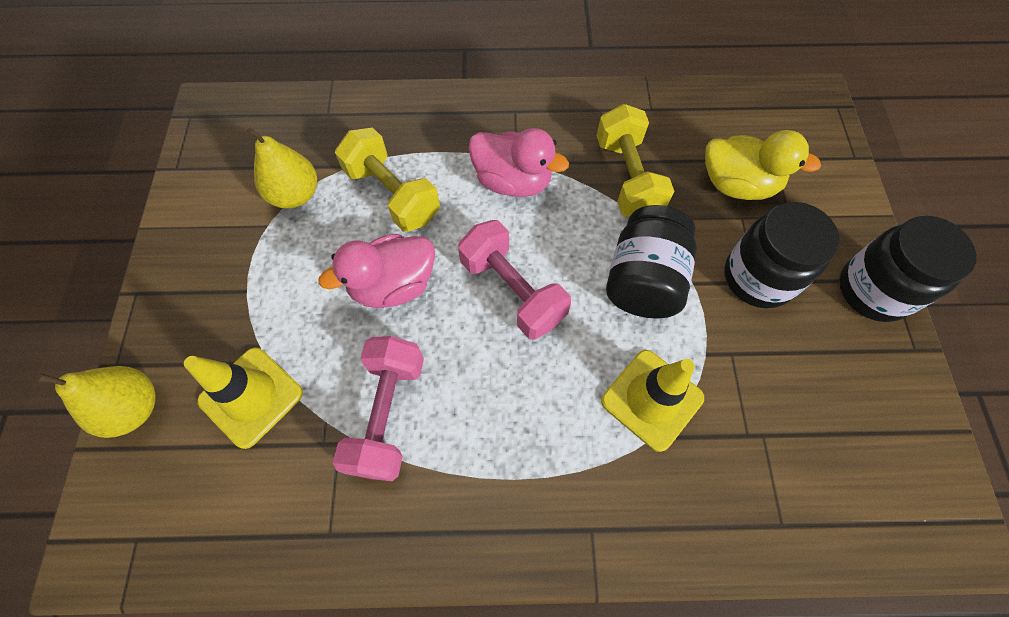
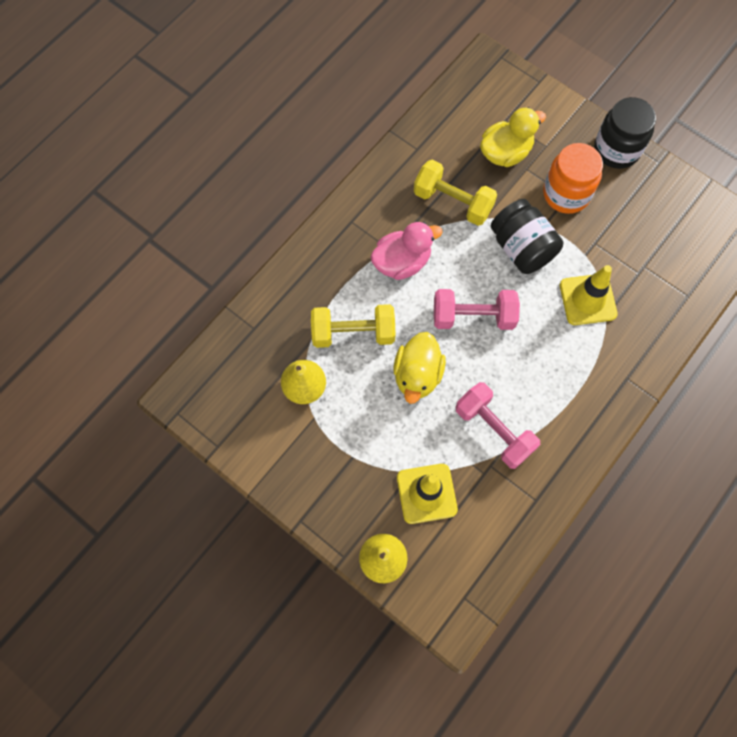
camera: 50 degrees left, 5 degrees up
pink duck [319,234,435,308] -> yellow duck [394,332,446,404]
black jar [724,202,840,308] -> orange jar [543,143,603,214]

